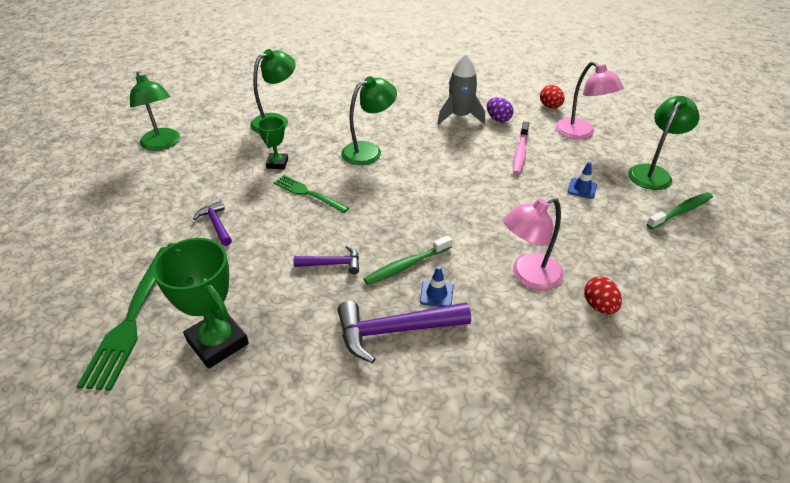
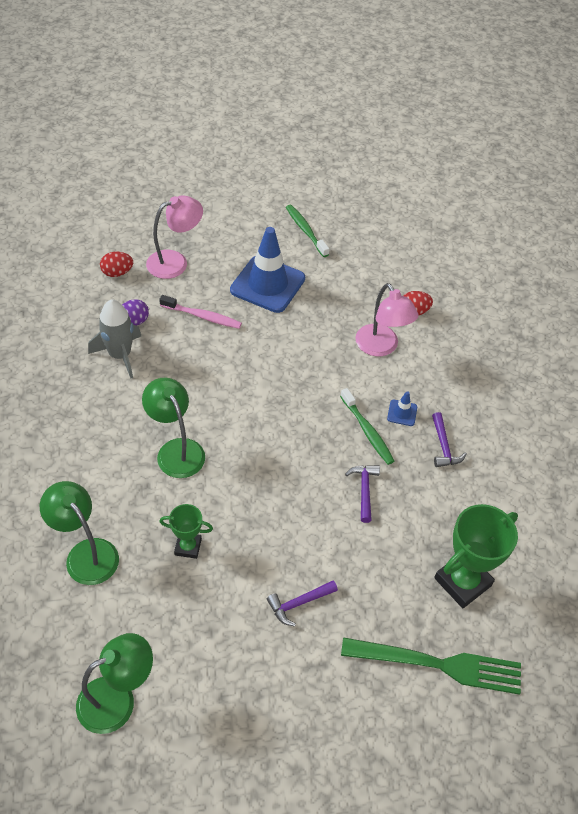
camera: 90 degrees left, 10 degrees up
green fork [274,175,349,213] -> none
purple hammer [337,301,471,363] -> purple hammer [432,412,467,467], size x0.56
blue traffic cone [567,162,597,199] -> blue traffic cone [230,227,305,313], size x2.42
green lamp [628,96,700,190] -> none

